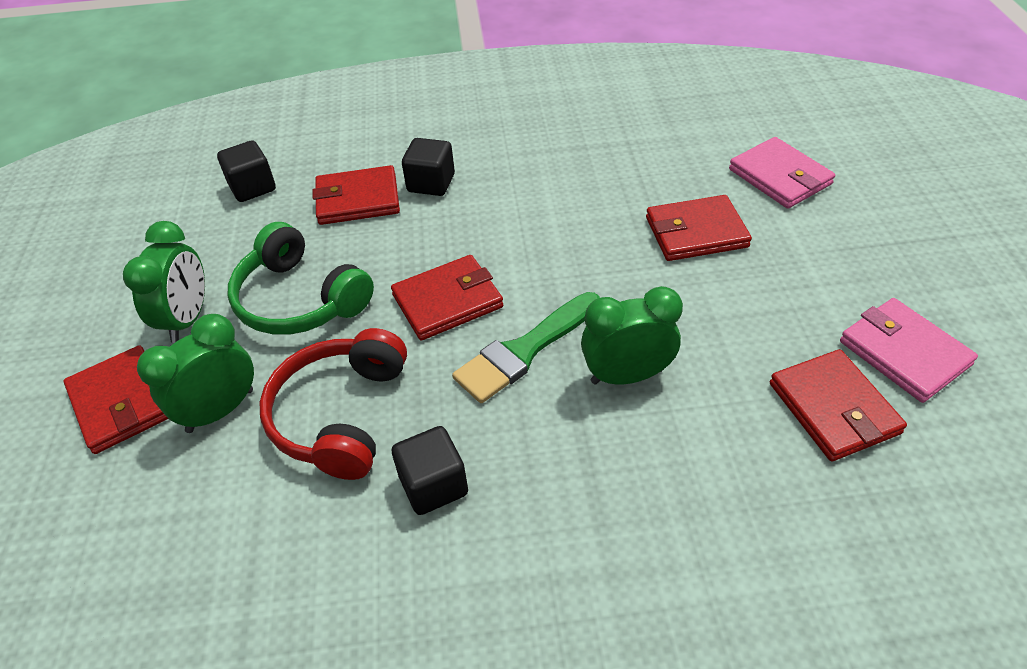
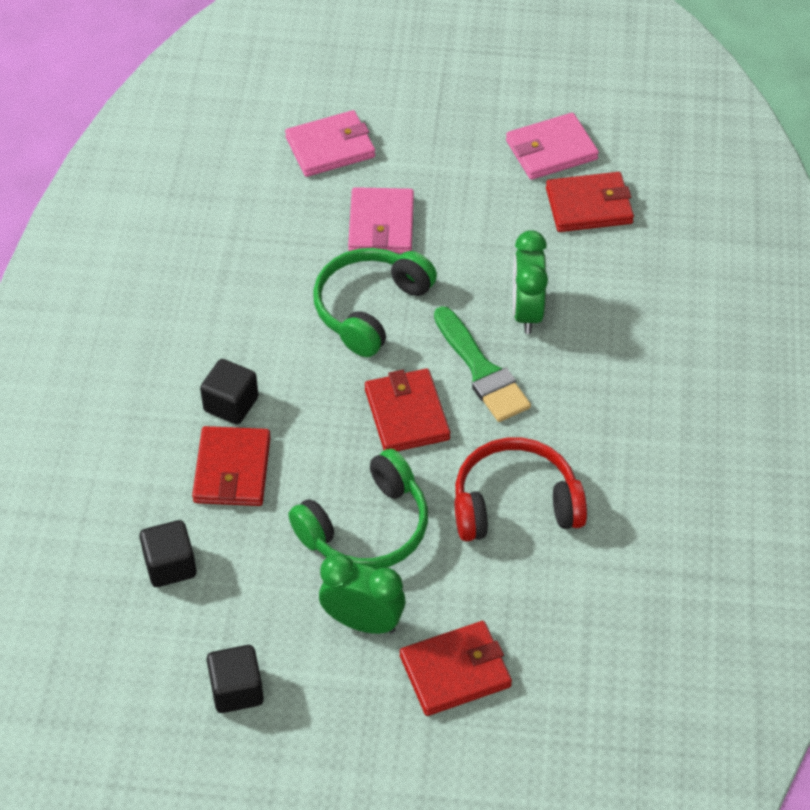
camera: 80 degrees left, 5 degrees up
green clock [137,314,254,433] -> none
red headphones [260,328,407,480] -> red headphones turned 150 degrees clockwise [455,437,587,542]
black cube [392,426,468,515] -> black cube moved to [207,645,264,713]
red wallet [646,195,752,261] -> pink wallet [348,187,414,254]
none -> green headphones [313,248,437,357]

